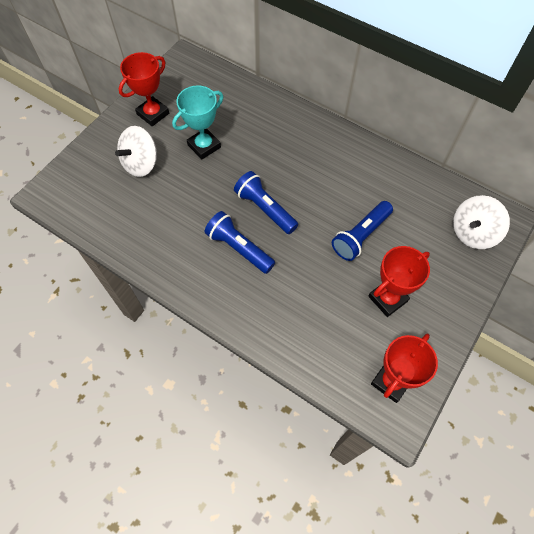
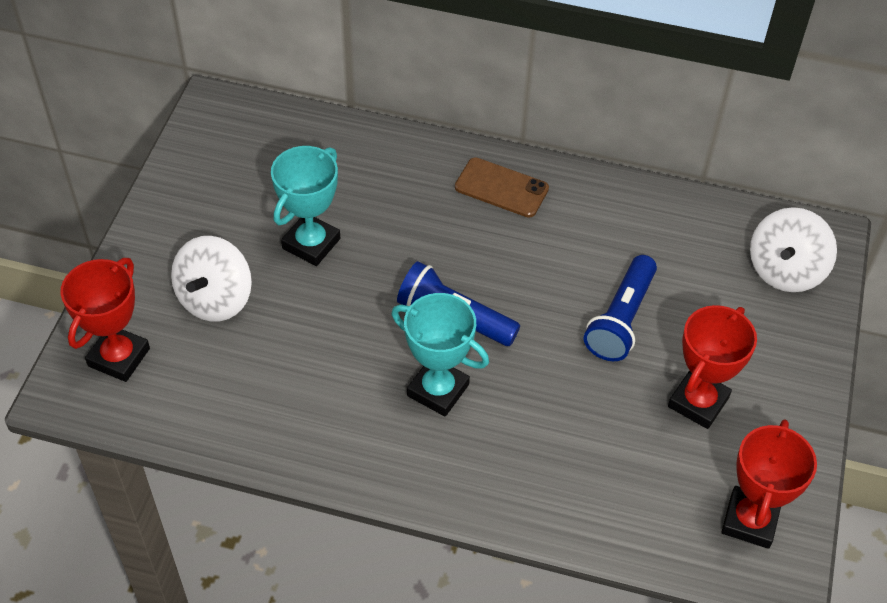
camera: 20 degrees left, 10 degrees down
red trophy [118,52,169,126] -> red trophy moved to [61,258,150,382]
blue flashlight [205,211,275,274] -> turquoise trophy [392,293,489,417]
none -> brown phone [455,157,549,218]

